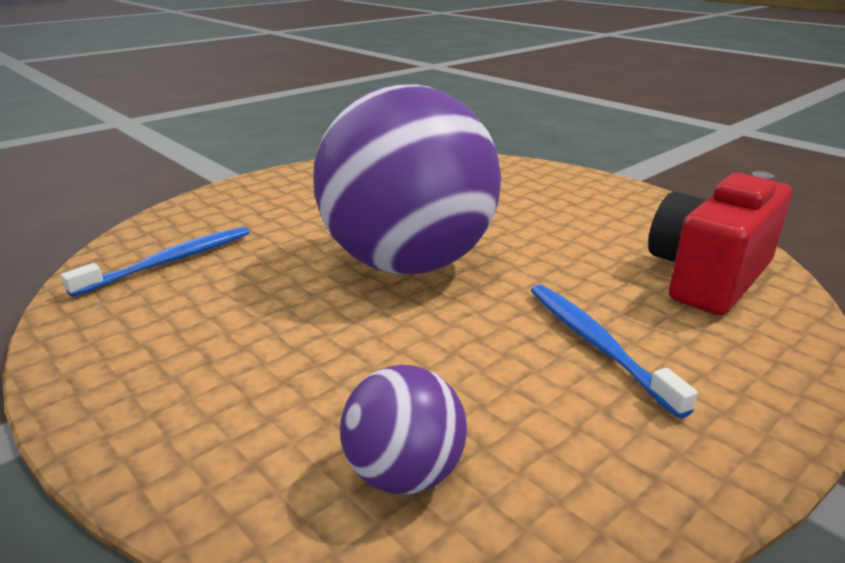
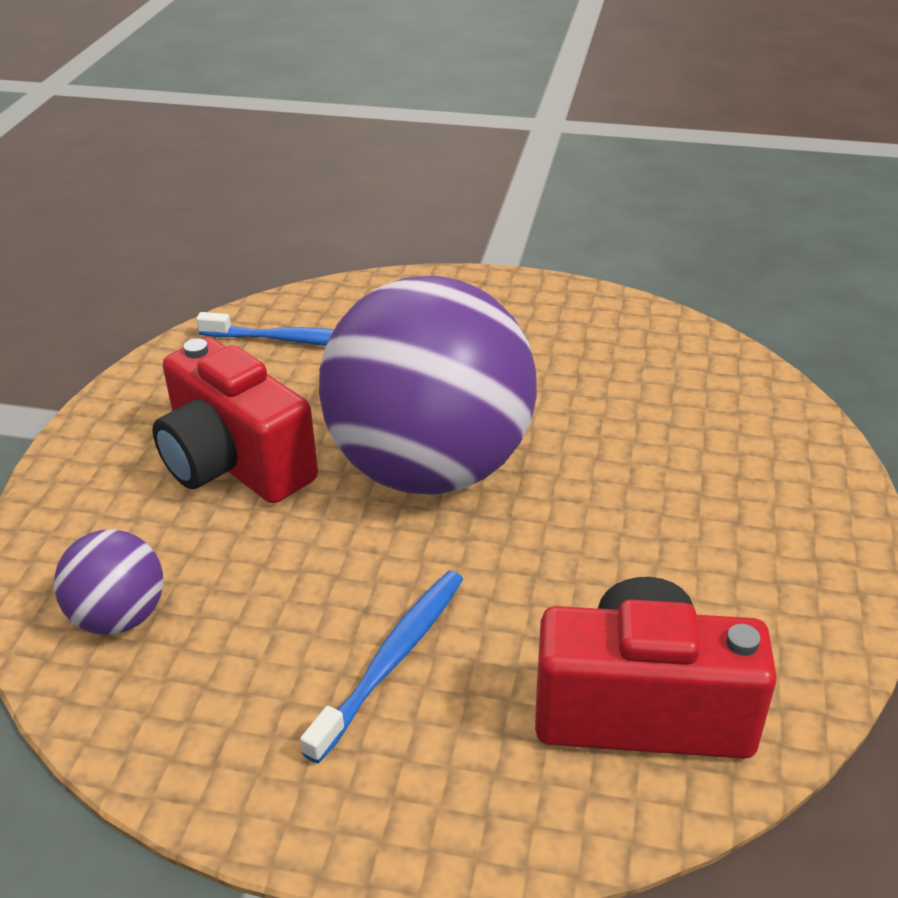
camera: 55 degrees right, 10 degrees up
none -> red camera [152,337,318,503]

